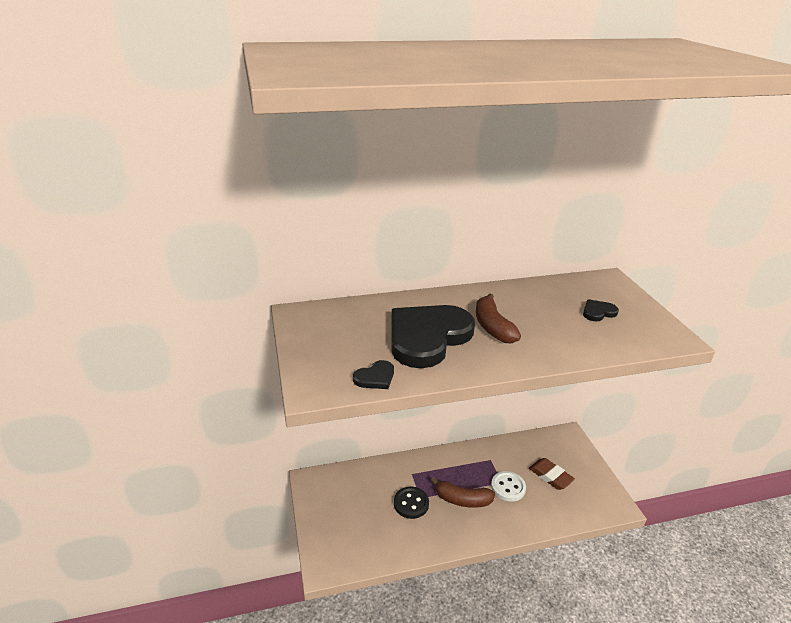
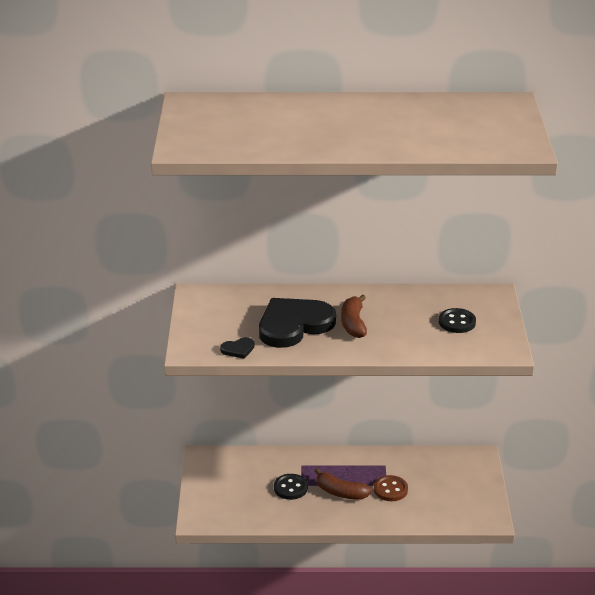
camera: 15 degrees right, 0 degrees up
white button [491,471,526,502] -> brown button [374,475,408,501]
brown eraser [529,458,575,490] -> none
black heart [583,299,619,321] -> black button [439,308,476,333]

